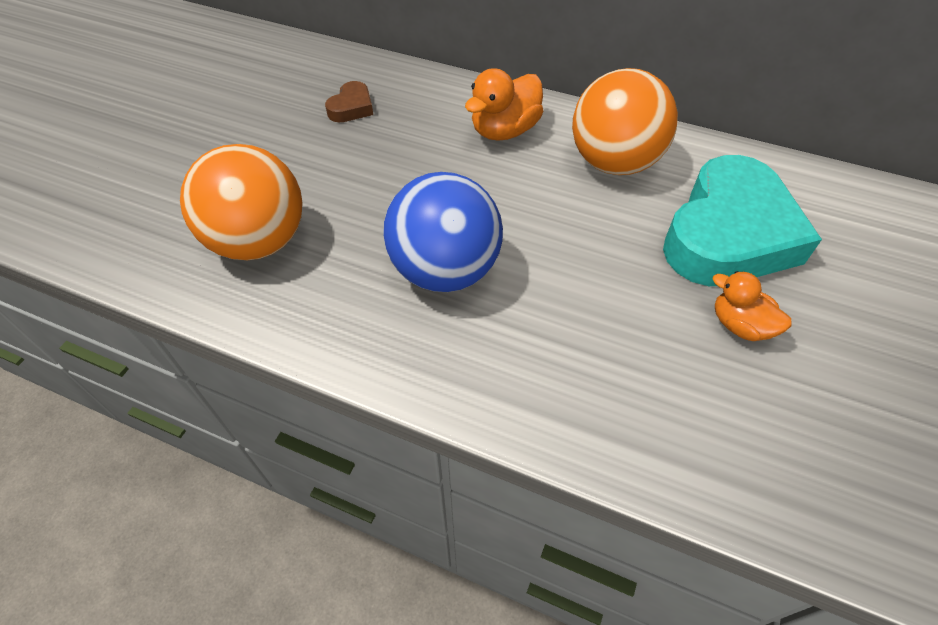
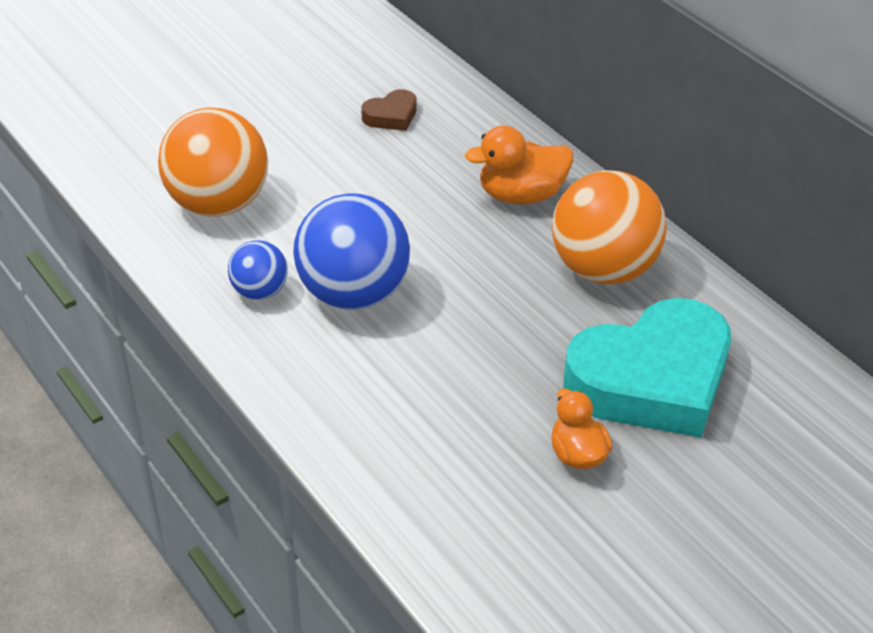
camera: 30 degrees right, 10 degrees down
none -> blue ball [228,240,288,300]

